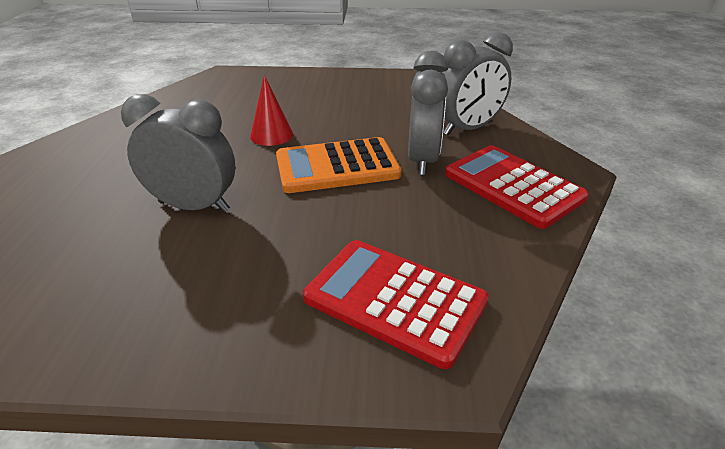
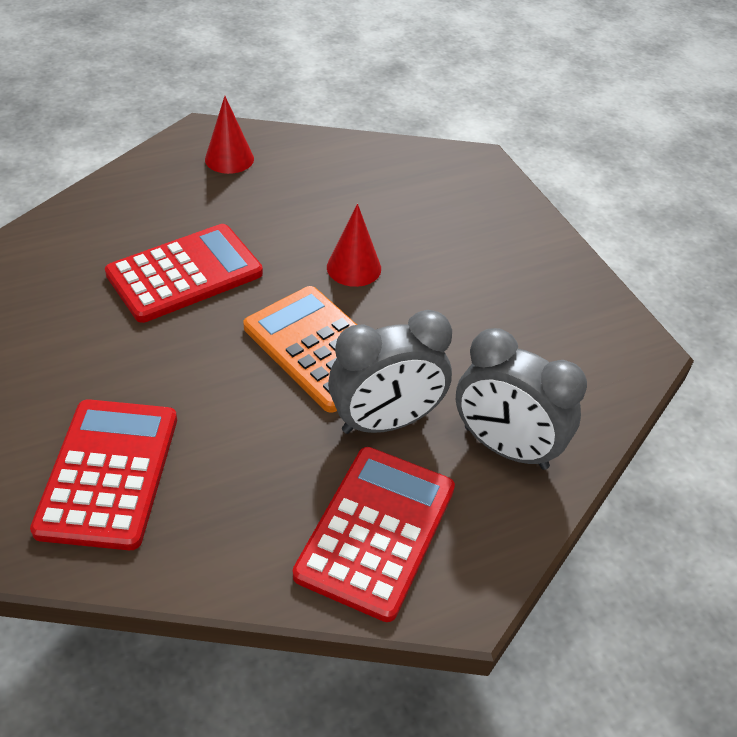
camera: 60 degrees right, 10 degrees up
grey clock [121,94,235,212] -> red calculator [105,224,263,323]
none -> red cone [205,96,254,174]

